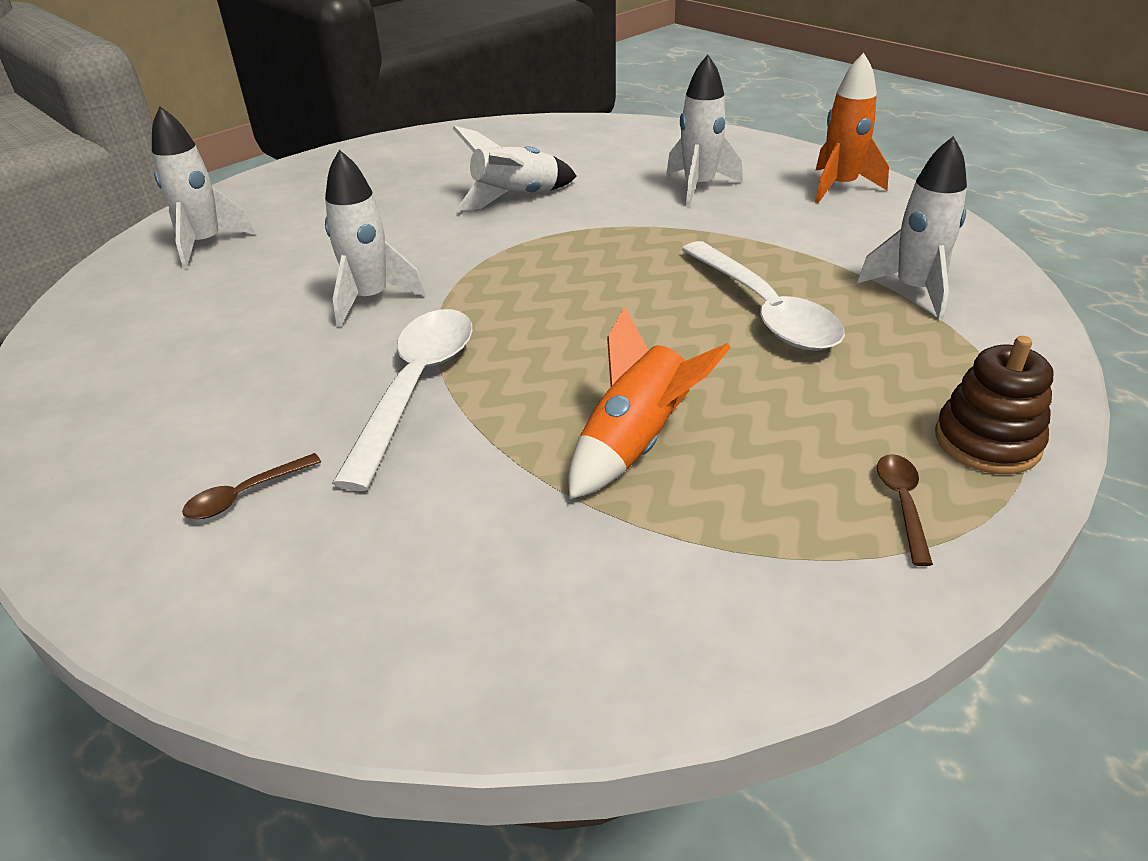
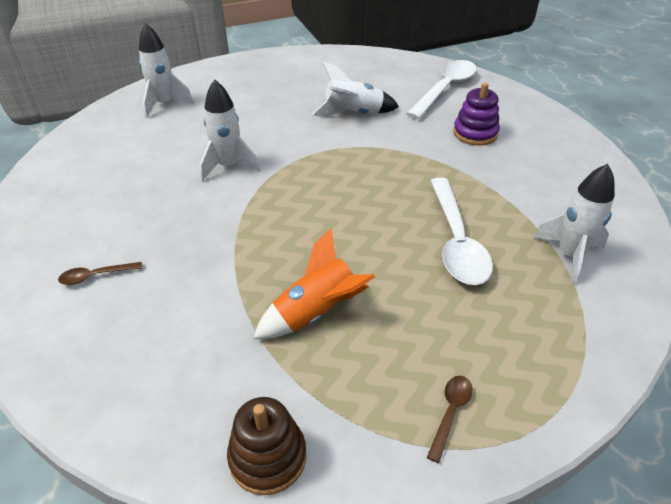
camera: 20 degrees right, 5 degrees up
white spoon [332,309,472,491] -> white spoon moved to [406,60,477,119]
white rocket [666,55,743,206] -> purple stacking toy [453,83,500,146]
orange rocket [815,53,889,203] -> none
brown stacking toy [935,336,1054,474] -> brown stacking toy moved to [227,397,307,495]

